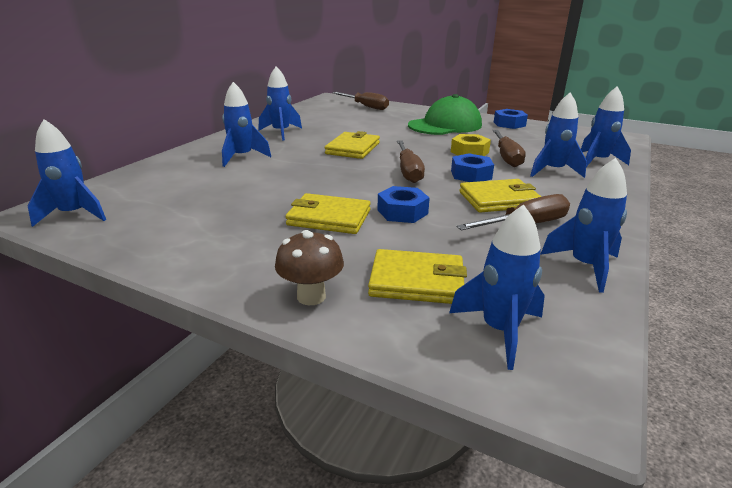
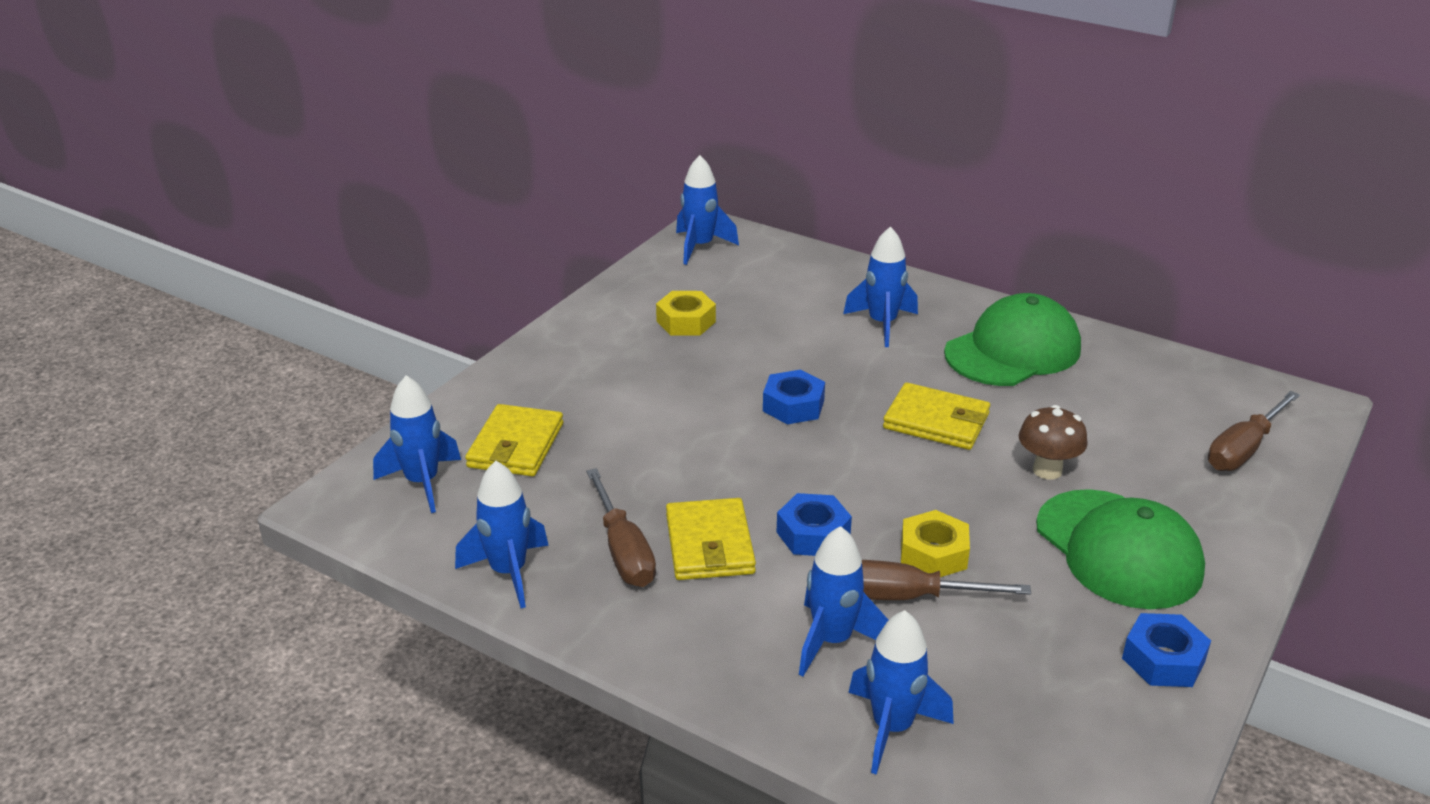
camera: 95 degrees right, 5 degrees up
blue rocket [259,66,302,141] -> green cap [944,293,1081,386]
brown mushroom [275,230,344,305] -> brown mushroom moved to [1019,405,1088,480]
yellow wallet [285,193,371,234] -> none
blue nut [377,186,430,223] -> blue nut moved to [763,370,825,424]
brown screwdriver [397,140,425,183] -> none
none -> yellow nut [656,291,716,336]

